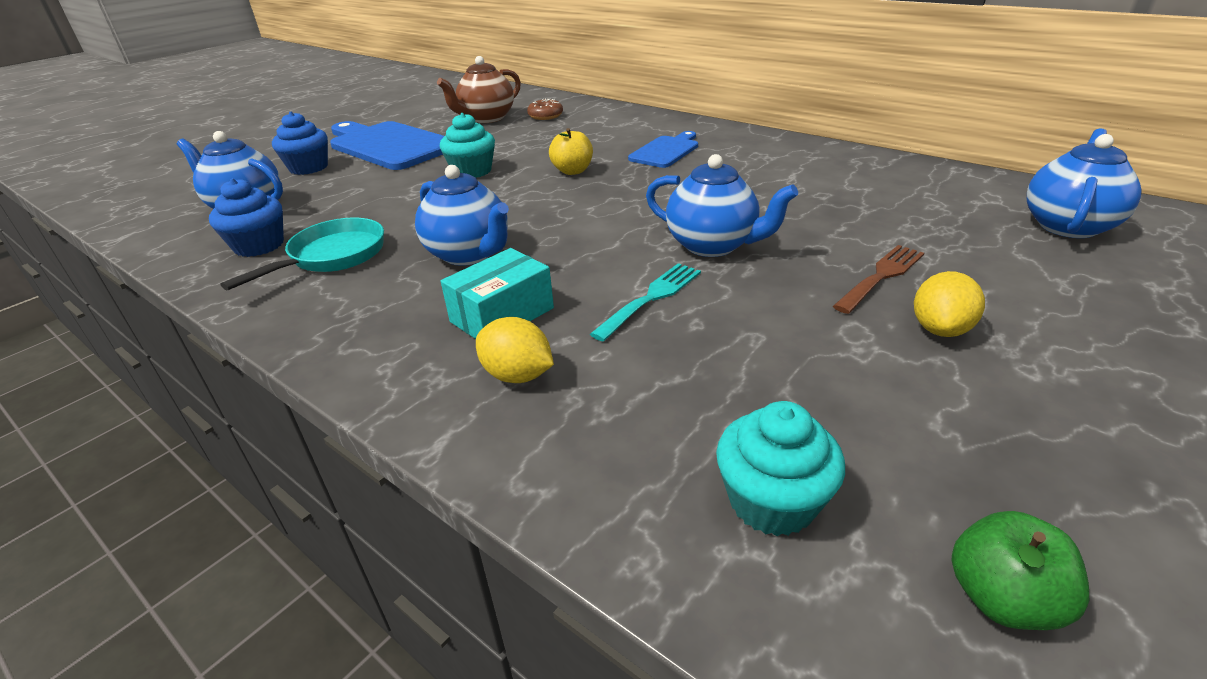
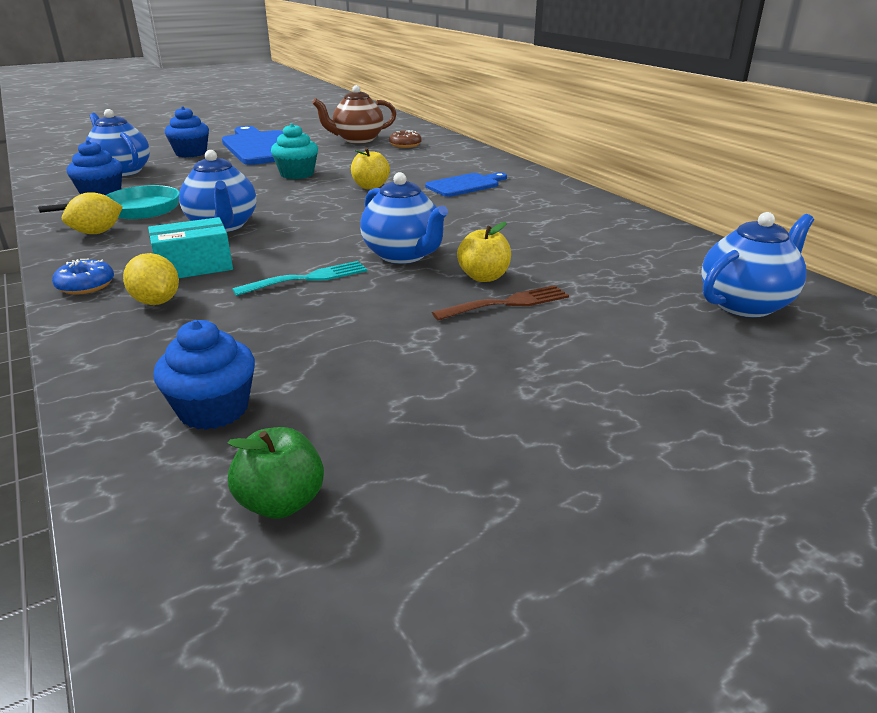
camera: 20 degrees right, 5 degrees down
turquoise cupcake [716,401,845,536] -> blue cupcake [153,320,255,430]
yellow lemon [914,271,985,337] -> yellow lemon moved to [62,192,123,234]
none -> blue donut [52,258,114,295]
none -> yellow apple [457,222,511,282]

